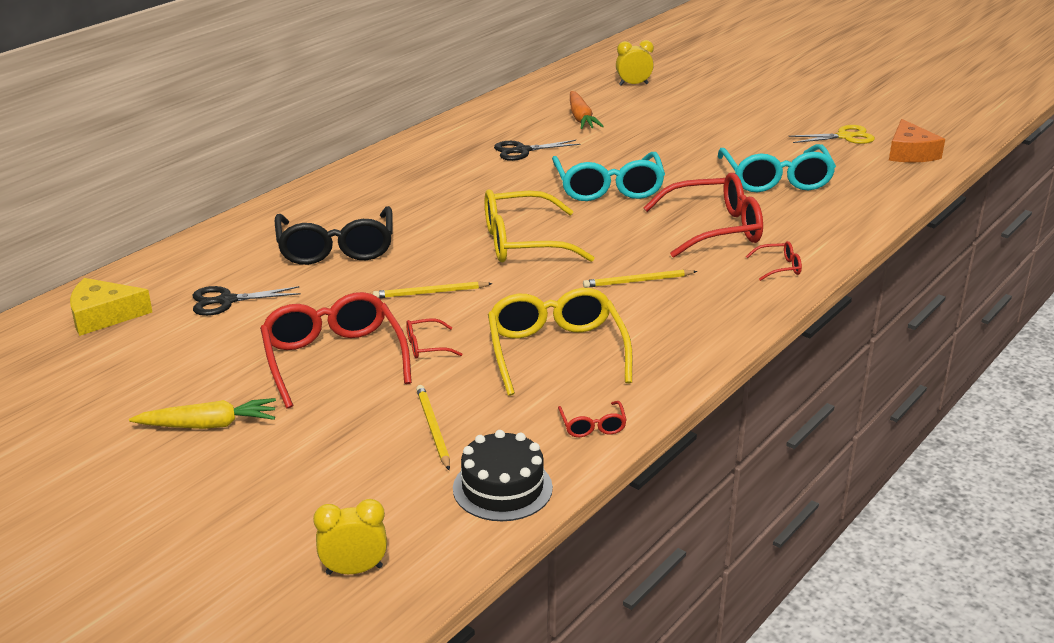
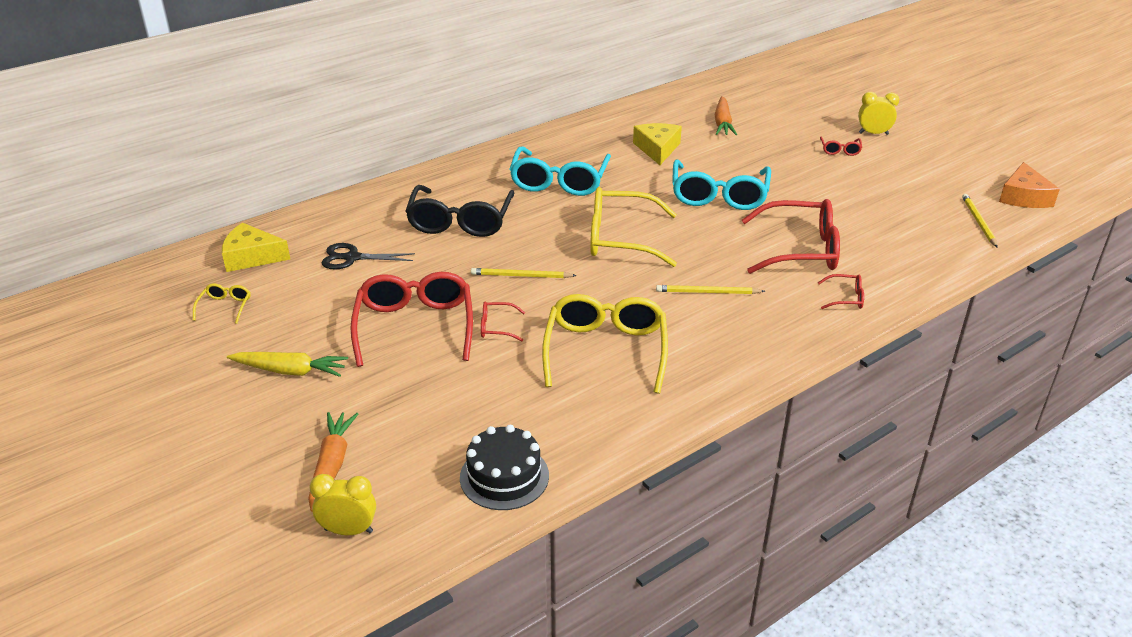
camera: 15 degrees right, 5 degrees up
yellow pencil [416,385,450,470] -> yellow pencil moved to [962,194,998,248]
black scissors [494,140,581,161] -> yellow cheese [633,123,682,165]
red glasses [558,401,627,437] -> red glasses moved to [820,136,862,156]
yellow clock [616,40,654,86] -> yellow clock moved to [858,92,899,135]
turquoise glasses [718,144,836,192] -> turquoise glasses moved to [510,146,611,196]
yellow scissors [788,125,875,144] -> none
none -> yellow glasses [193,283,251,324]
none -> orange carrot [308,412,358,512]

